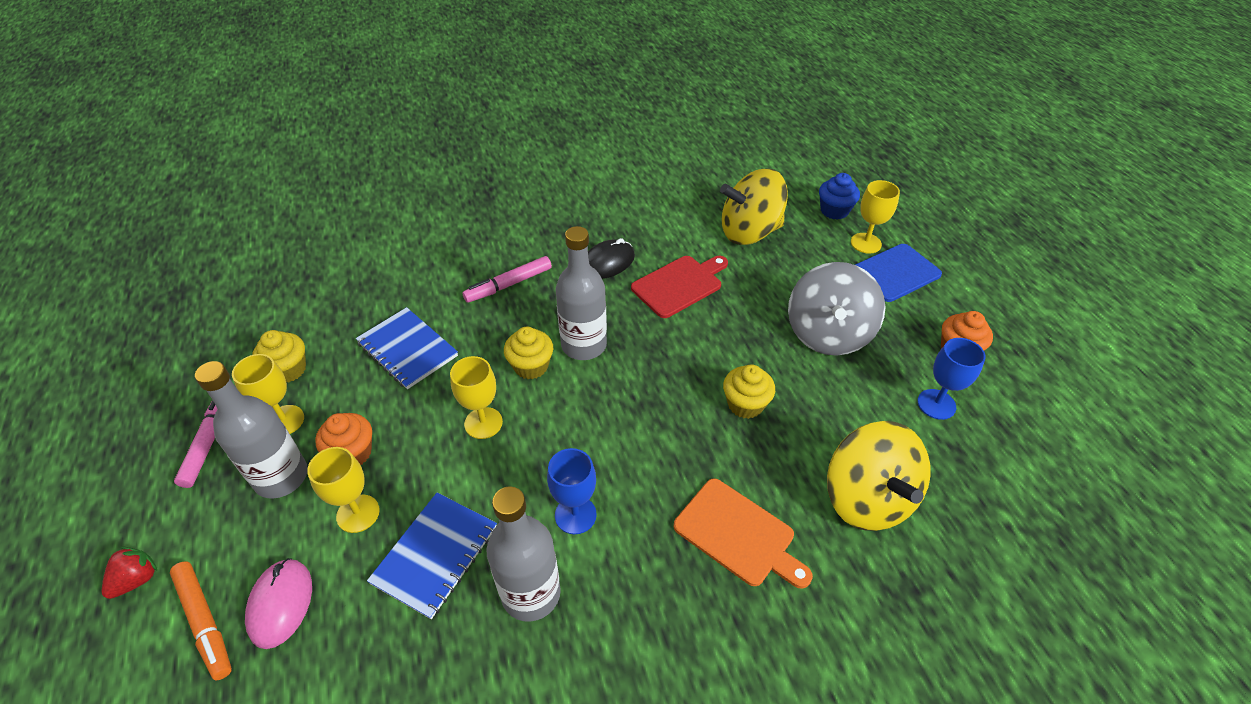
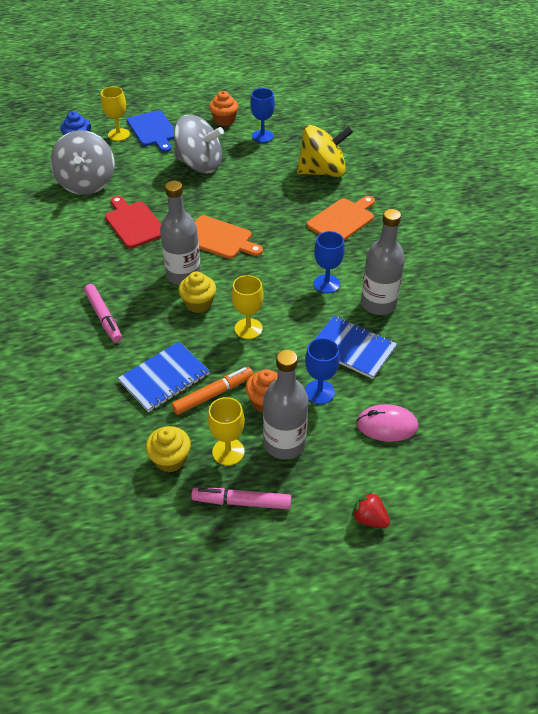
camera: 85 degrees left, 0 degrees up
orange marker [170,561,232,680] -> orange marker moved to [172,367,253,415]
yellow goblet [307,447,380,533] -> blue goblet [305,338,340,404]
black mouse [588,238,635,279] -> none
yellow spinning top [720,168,788,245] -> grey spinning top [50,130,114,195]
yellow cupcake [723,365,775,419] -> none
none -> orange cutting board [195,215,263,259]

